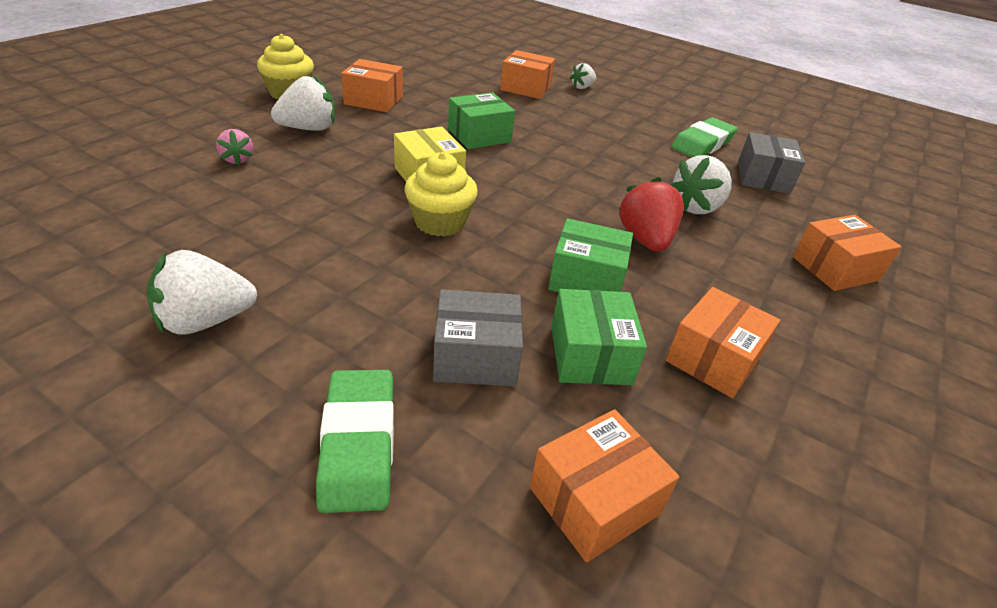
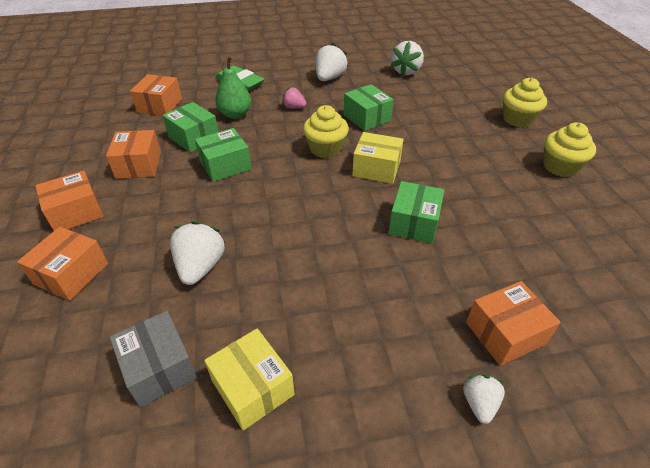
camera: 140 degrees right, 5 degrees up
pink strawberry [216,129,253,165] -> pink strawberry moved to [282,88,307,108]
white strawberry [271,75,335,131] -> white strawberry moved to [391,41,424,76]
orange box [341,59,403,112] -> orange box moved to [35,170,104,231]
grey box [433,289,523,386] -> green pear [215,56,251,119]
red strawberry [618,177,684,252] -> none
green eraser [671,117,738,157] -> yellow box [204,328,295,431]
none -> green box [344,84,394,131]
none -> yellow cupcake [503,78,547,127]

